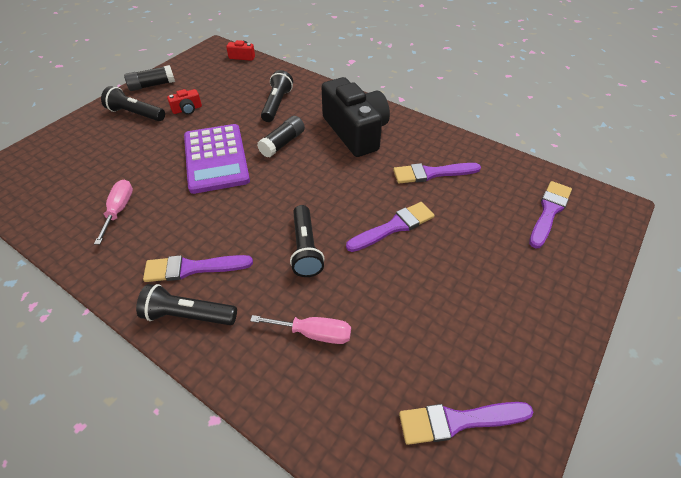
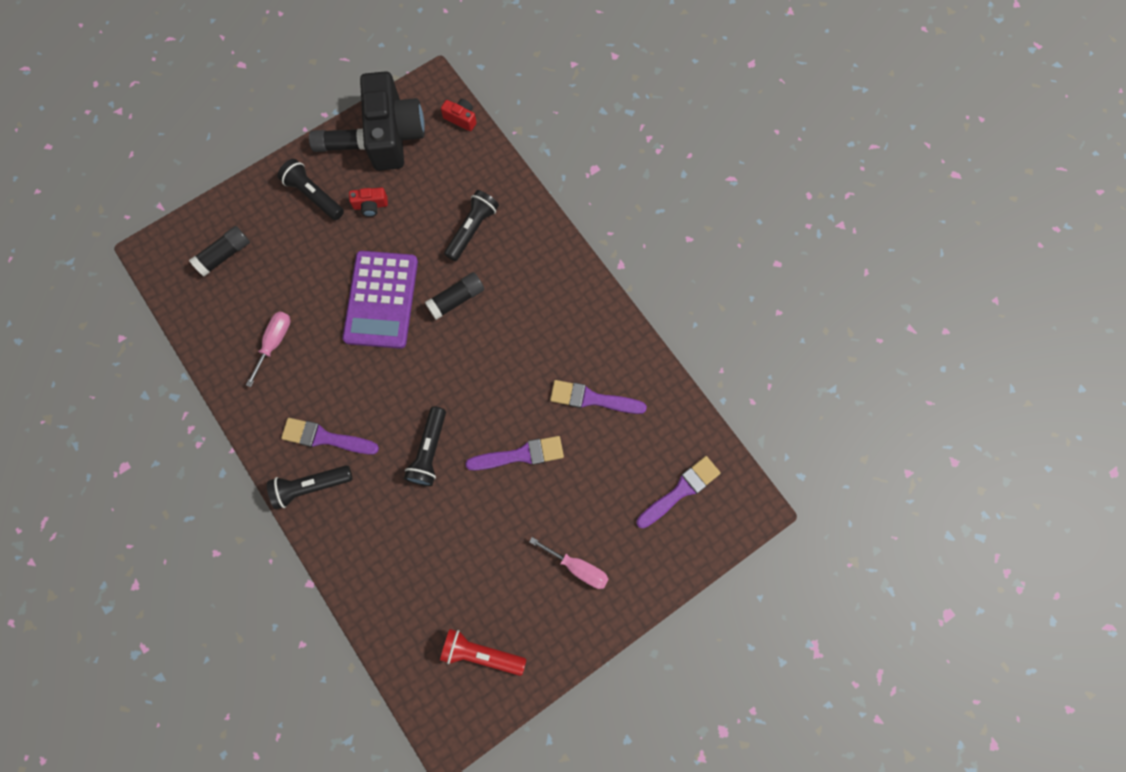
camera: 20 degrees right, 25 degrees up
black flashlight [136,284,237,325] -> black flashlight turned 45 degrees counterclockwise [267,465,352,509]
pink screwdriver [250,315,351,344] -> pink screwdriver moved to [529,537,609,589]
black camera [322,77,390,157] -> black camera moved to [360,71,425,171]
purple brush [399,402,533,445] -> red flashlight [440,629,526,676]
none -> black glue stick [189,226,250,277]

